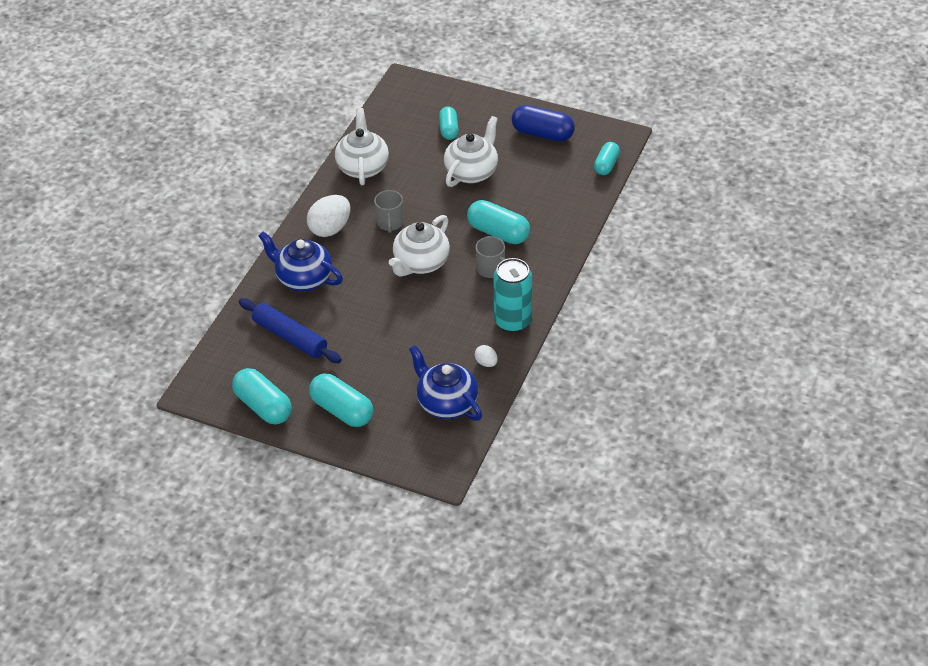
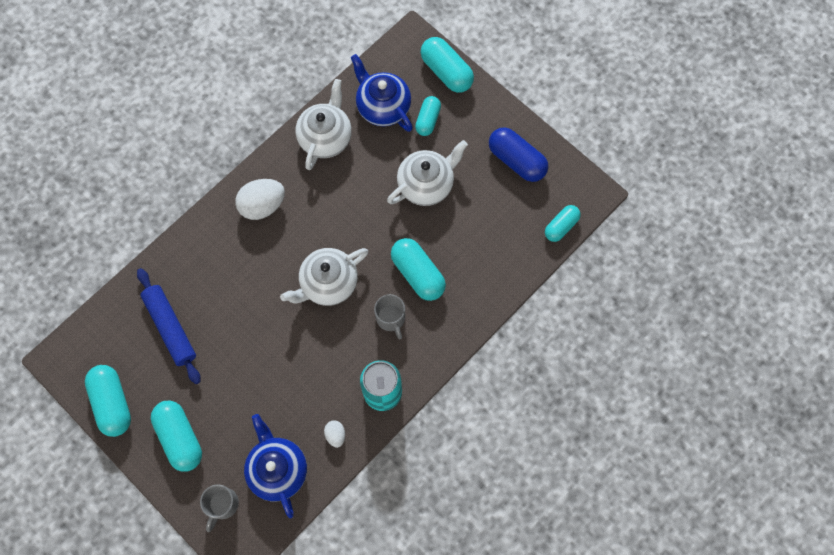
camera: 20 degrees right, 25 degrees up
blue teapot [258,231,343,291] -> blue teapot moved to [351,54,413,132]
grey mug [374,190,404,233] -> grey mug moved to [200,485,239,532]
none -> turquoise capsule [421,37,474,93]

